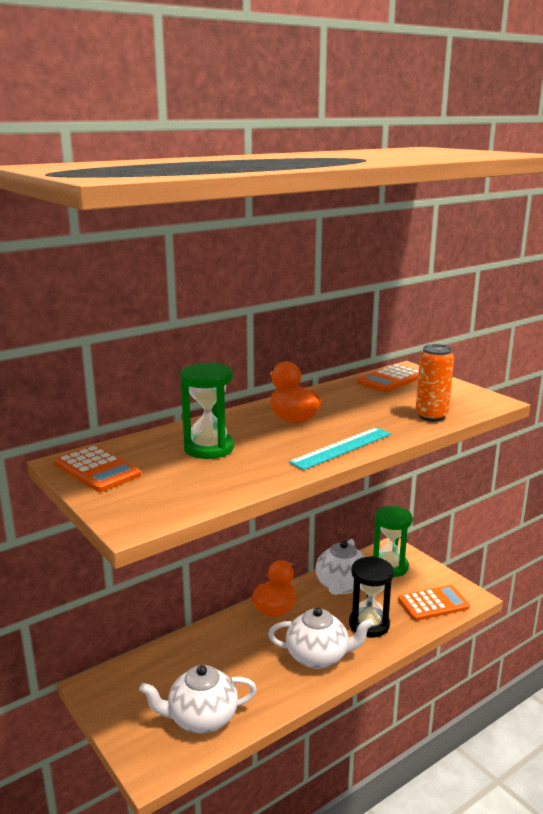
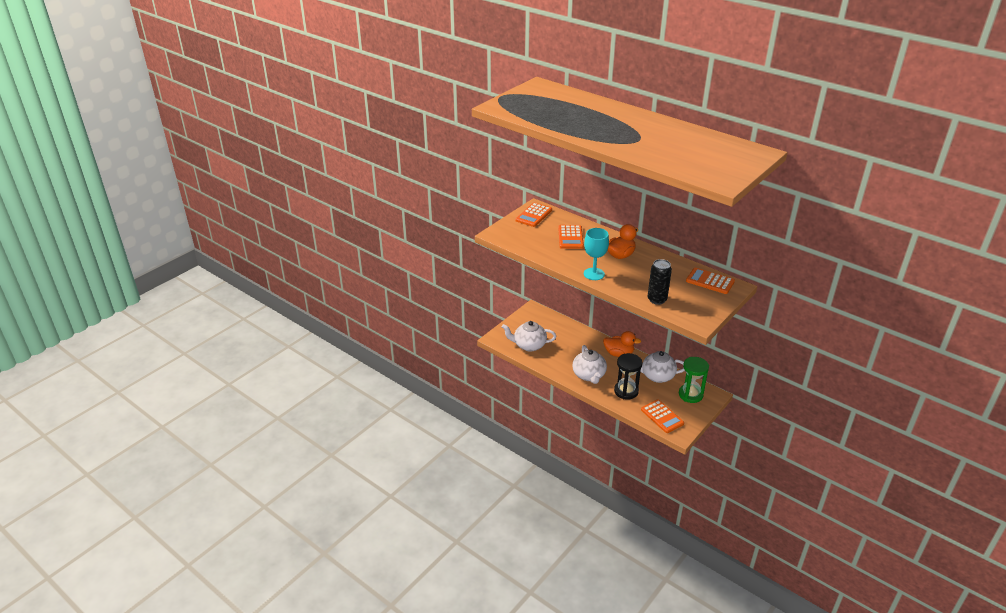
camera: 75 degrees right, 15 degrees up
white teapot [139,665,257,733] -> white teapot turned 60 degrees counterclockwise [502,321,556,352]
green hourglass [180,363,234,459] -> orange calculator [558,225,584,249]
turquoise ruler [289,427,391,470] -> turquoise goblet [584,228,609,280]
orange can [416,344,454,421] -> black can [648,259,672,305]

